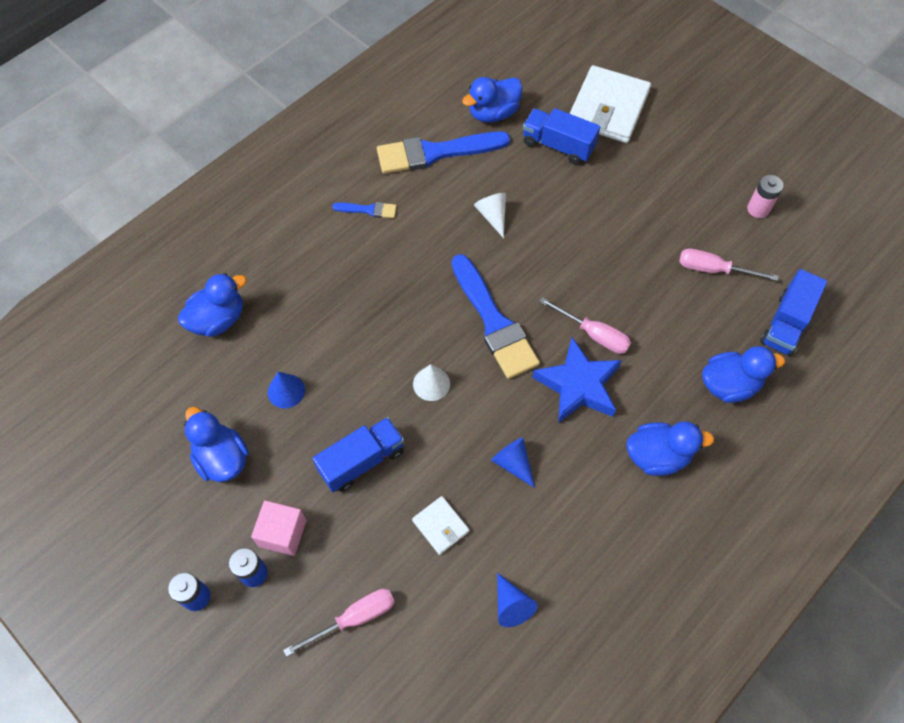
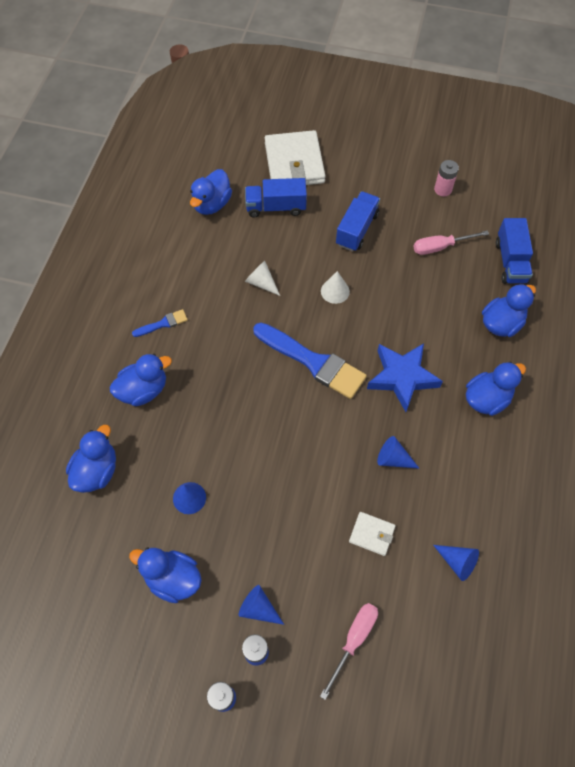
camera: 30 degrees left, 0 degrees up
pink cube [251,501,306,556] -> blue cone [239,585,284,625]
blue truck [312,417,404,492] -> blue truck moved to [336,191,380,251]
blue brush [377,131,510,174] -> none
white cone [413,364,450,401] -> white cone moved to [321,271,350,304]
pink screwdriver [539,297,631,354] -> none
none -> blue duck [110,354,172,406]

